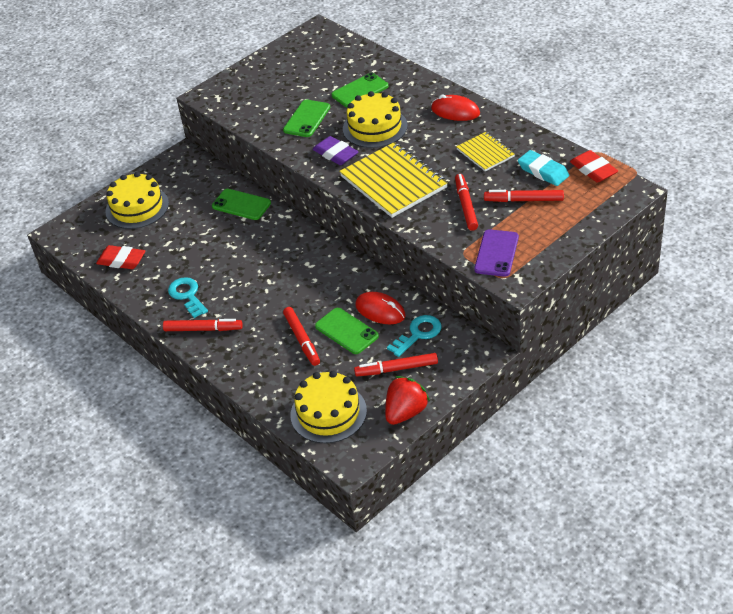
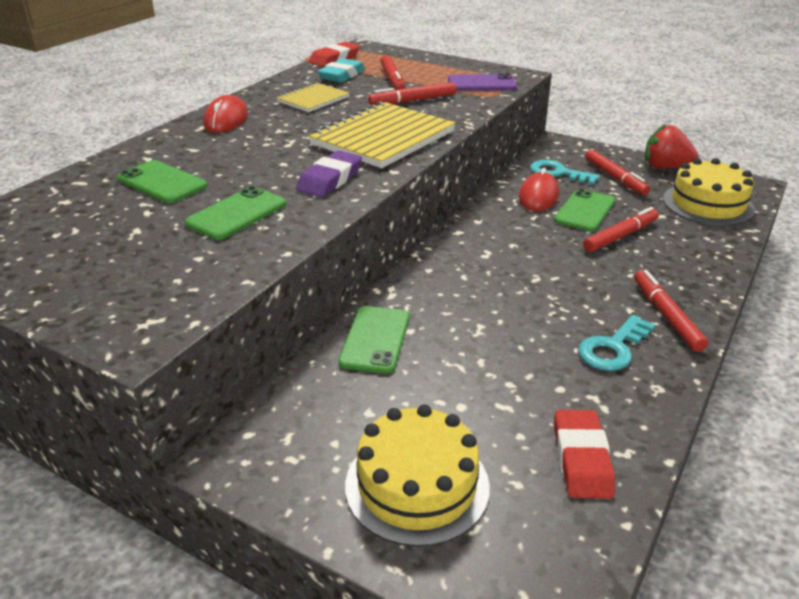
camera: 110 degrees left, 10 degrees down
green phone [283,99,330,137] -> green phone turned 60 degrees counterclockwise [185,186,286,240]
yellow cake [343,91,408,148] -> none

